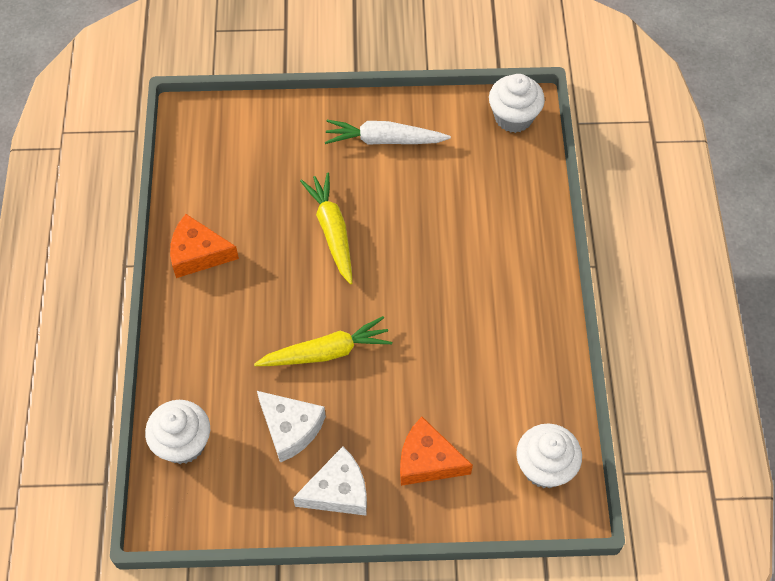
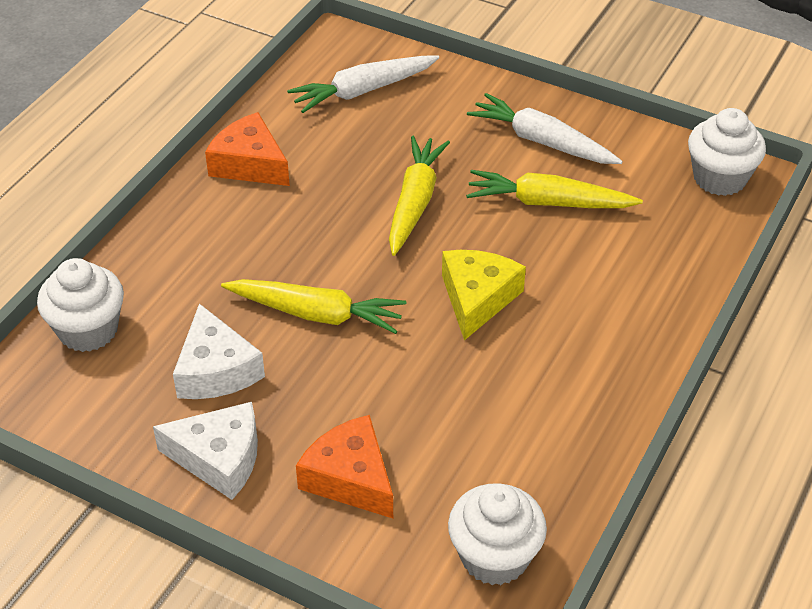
camera: 30 degrees right, 15 degrees down
none -> white carrot [287,55,439,113]
none -> yellow cheese [442,250,526,340]
none -> yellow carrot [466,170,643,208]

